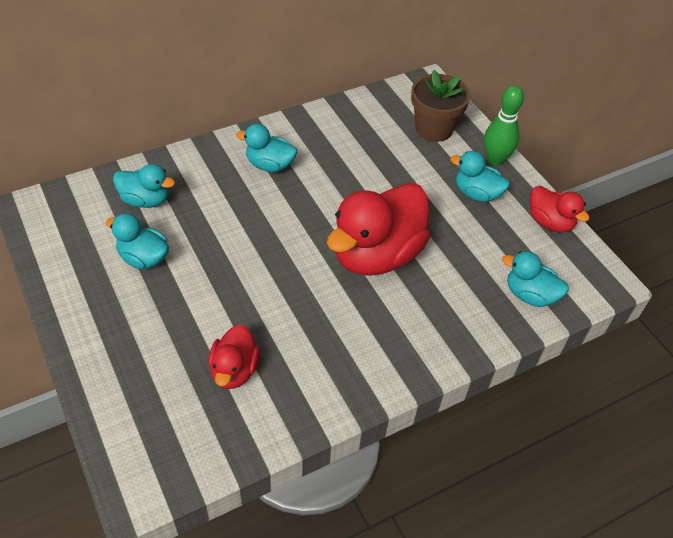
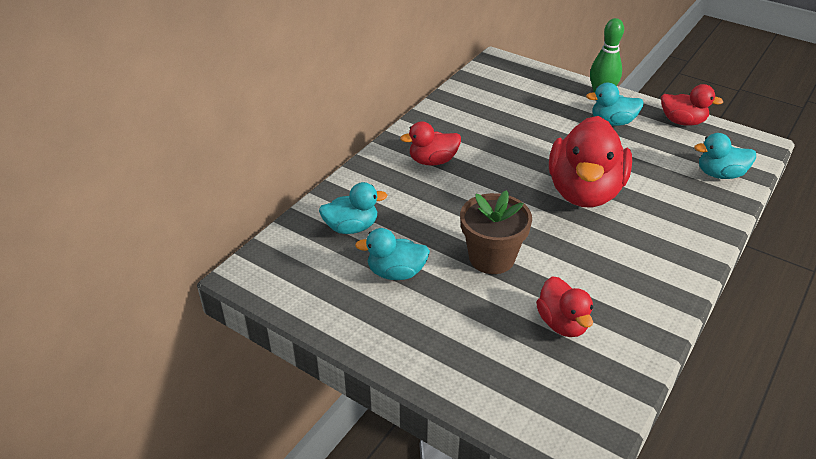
camera: 25 degrees left, 10 degrees down
turquoise duck [236,124,297,172] -> red duck [400,121,461,166]
brown flower pot [411,70,470,142] -> brown flower pot moved to [460,190,532,274]

